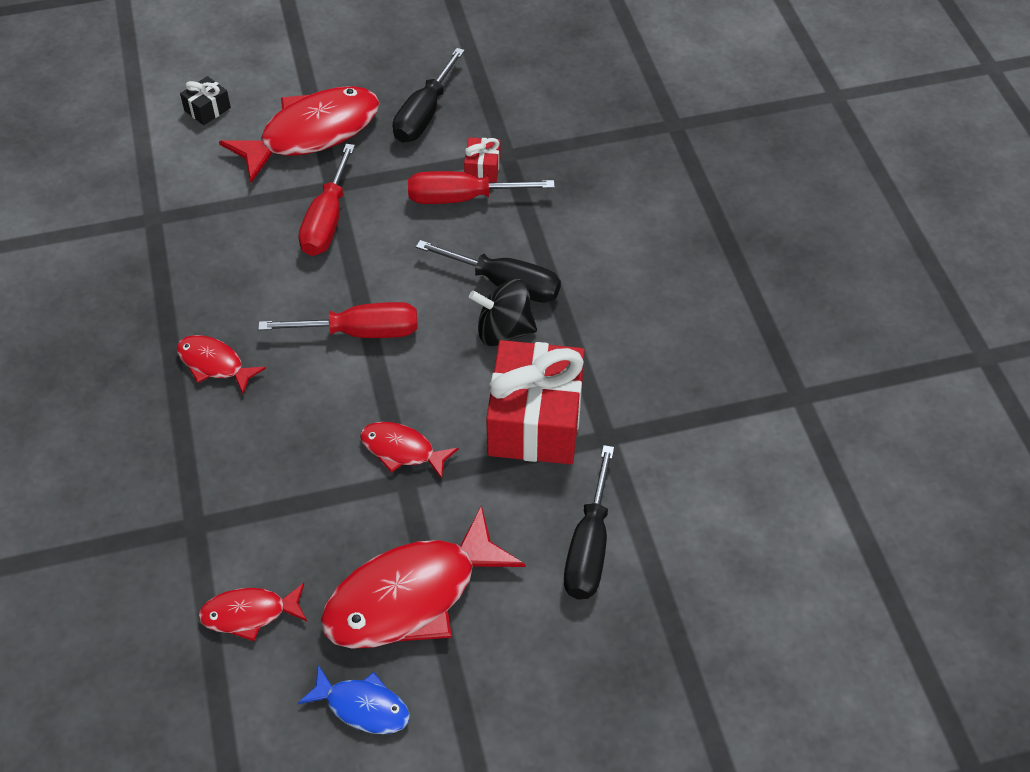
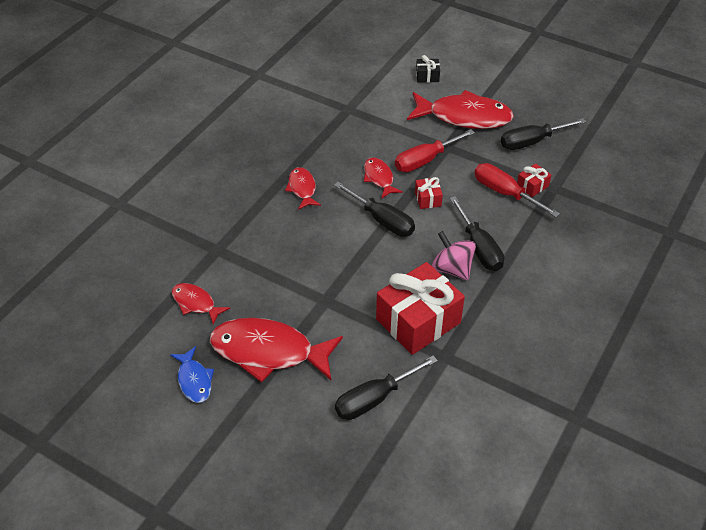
camera: 45 degrees right, 5 degrees down
red screwdriver [258,302,417,338] -> black screwdriver [334,182,415,237]
red fish [360,422,458,479] -> red fish moved to [364,158,403,199]
black spinning top [469,279,537,346] -> pink spinning top [432,231,476,280]
none -> red gift [415,177,443,209]

